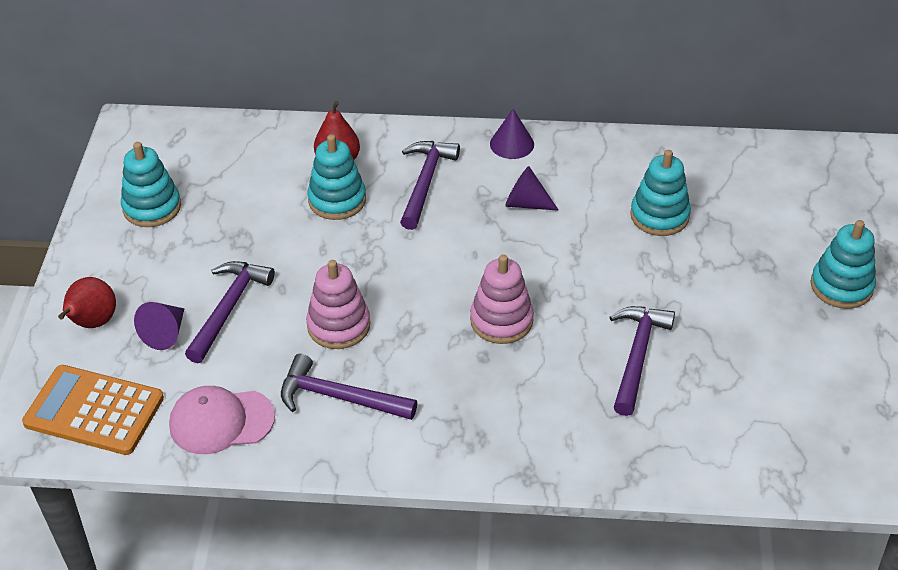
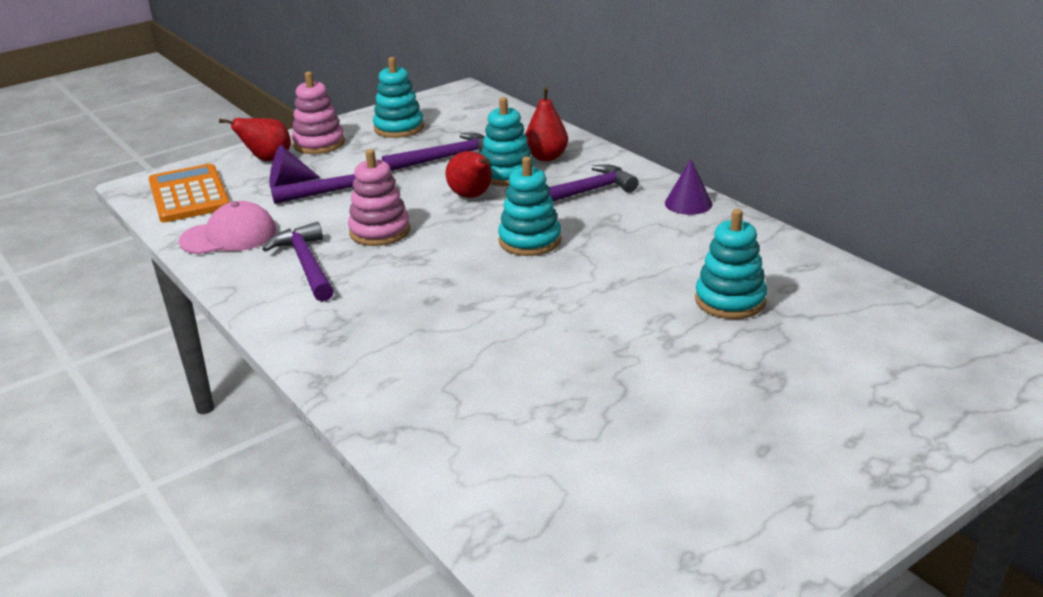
camera: 50 degrees right, 15 degrees down
pink cap [169,386,275,454] -> pink cap turned 120 degrees clockwise [179,201,276,254]
pink stacking toy [470,254,534,344] -> pink stacking toy moved to [292,72,345,154]
purple cone [505,166,559,211] -> none
purple hammer [609,306,675,416] -> purple hammer moved to [382,133,484,171]
turquoise stacking toy [810,220,876,309] -> turquoise stacking toy moved to [498,157,561,256]
none -> red pear [446,151,492,198]

